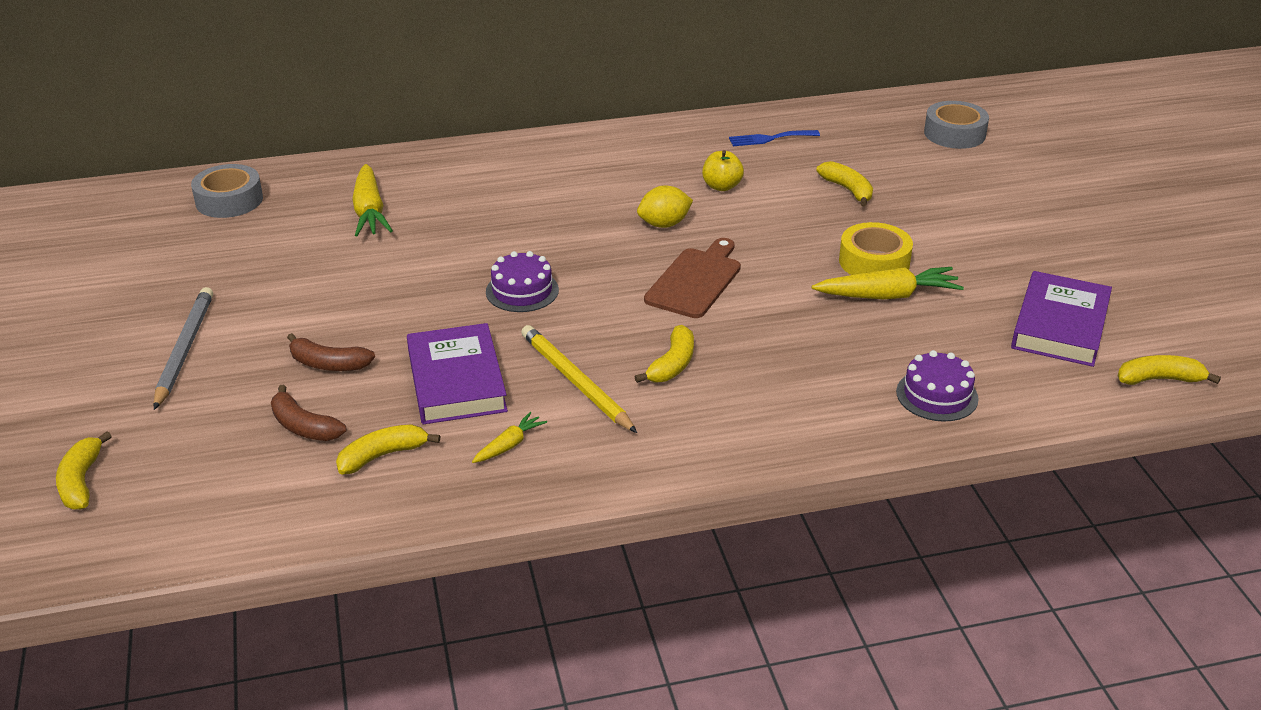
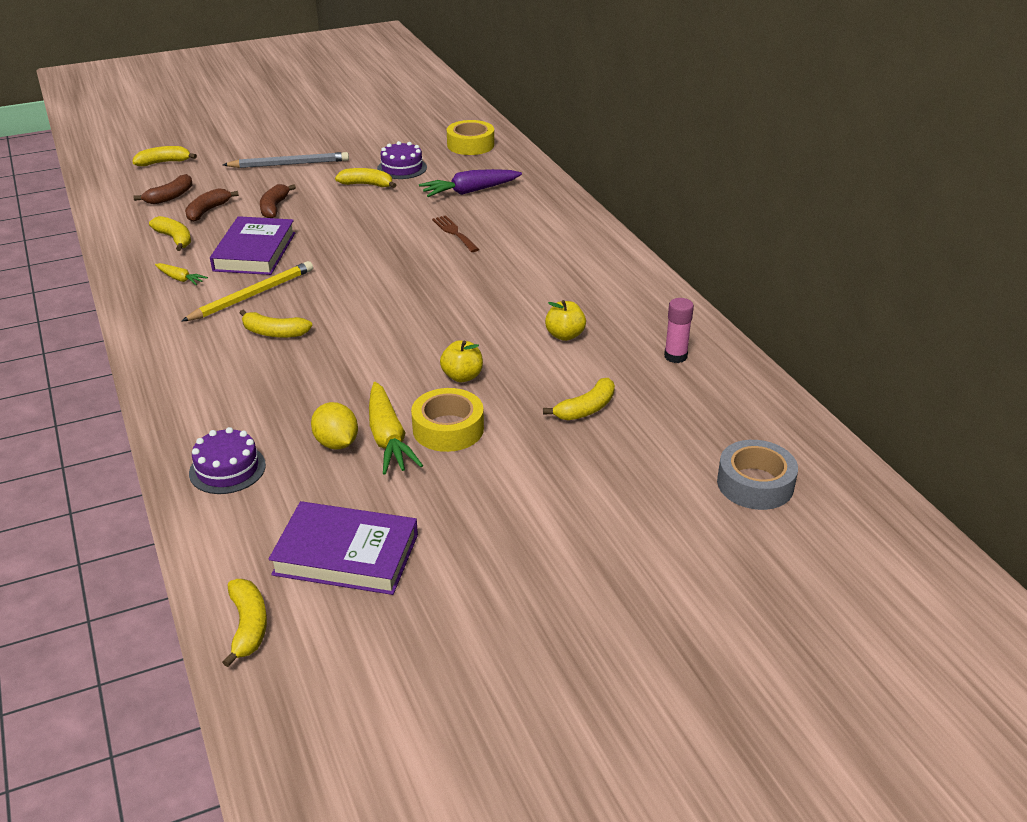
camera: 80 degrees right, 0 degrees up
grey tape [191,164,263,218] -> yellow tape [447,120,494,155]
yellow carrot [352,164,393,236] -> purple carrot [419,169,522,197]
purple book [407,323,508,424] -> purple book turned 60 degrees counterclockwise [210,216,295,275]
purple cake [486,251,559,312] -> purple cake moved to [377,141,427,179]
yellow lemon [637,185,693,228] -> yellow lemon moved to [311,402,358,449]
brown cutting board [644,238,741,318] -> none
blue fork [729,130,820,146] -> pink glue stick [664,298,694,363]
none -> brown banana [133,174,192,204]
none -> yellow banana [335,168,396,188]
none -> brown fork [432,215,479,252]
none -> yellow apple [440,340,483,382]

